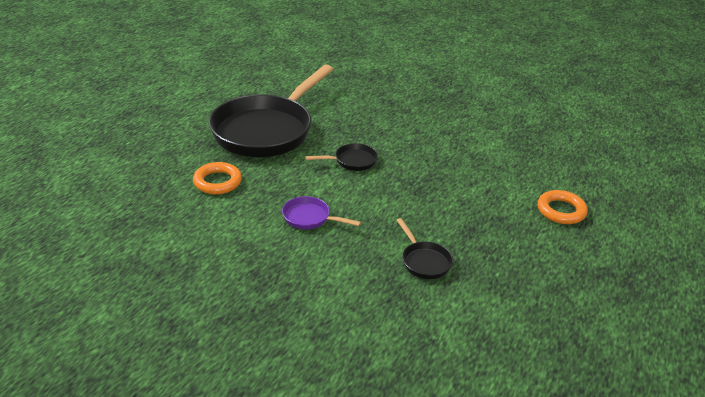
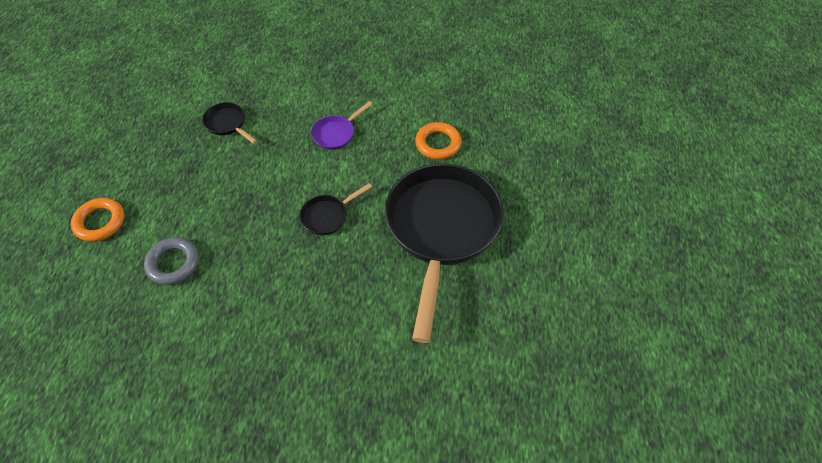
camera: 160 degrees right, 20 degrees up
purple pan [282,196,361,229] -> purple pan turned 135 degrees clockwise [311,101,373,150]
none -> grey ring [144,237,199,285]

